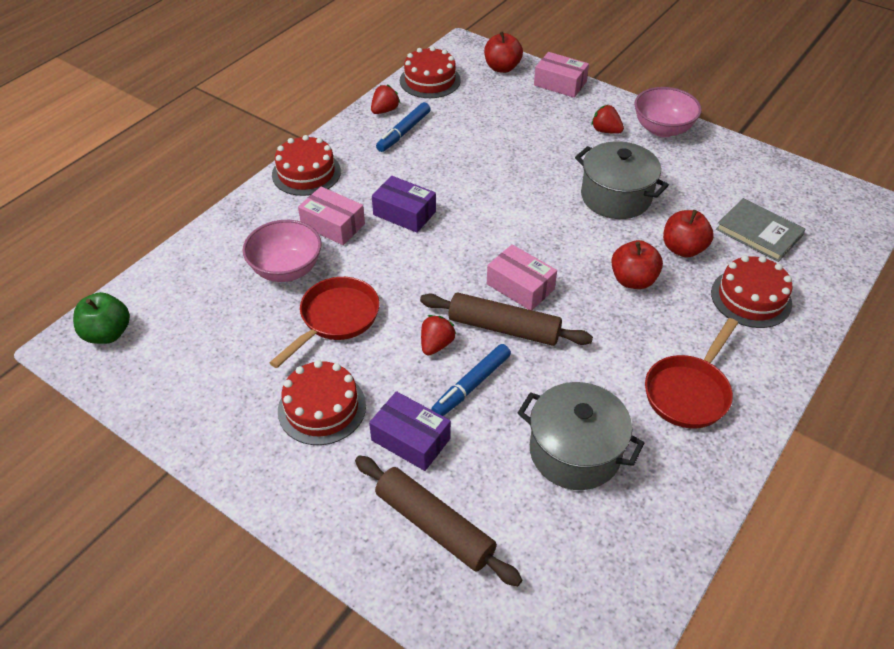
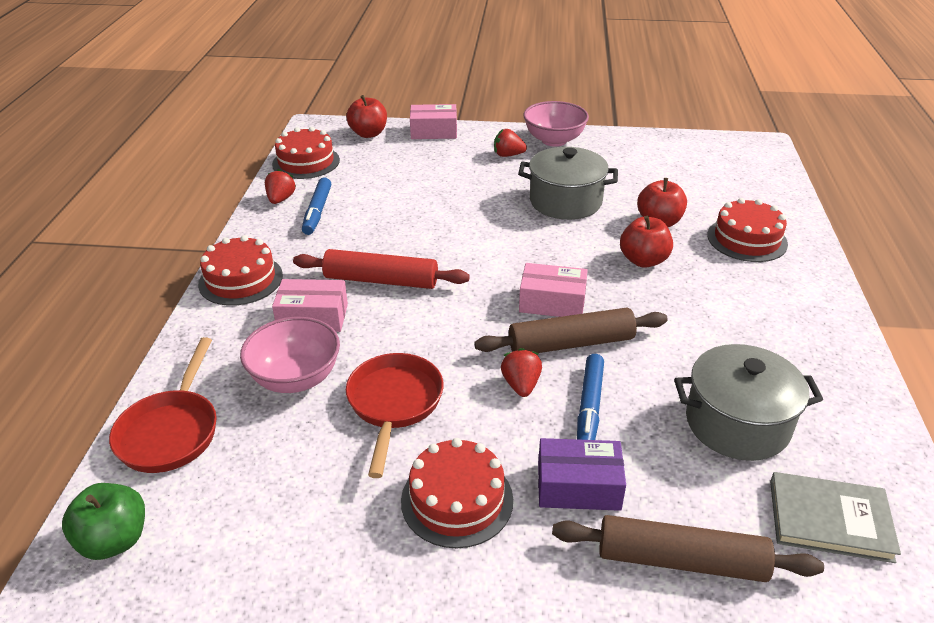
camera: 30 degrees left, 10 degrees down
purple box [372,176,436,233] -> red rolling pin [293,249,470,289]
red pan [645,318,738,428] -> red pan moved to [109,337,217,473]
grey book [716,198,805,262] -> grey book moved to [770,472,901,563]

